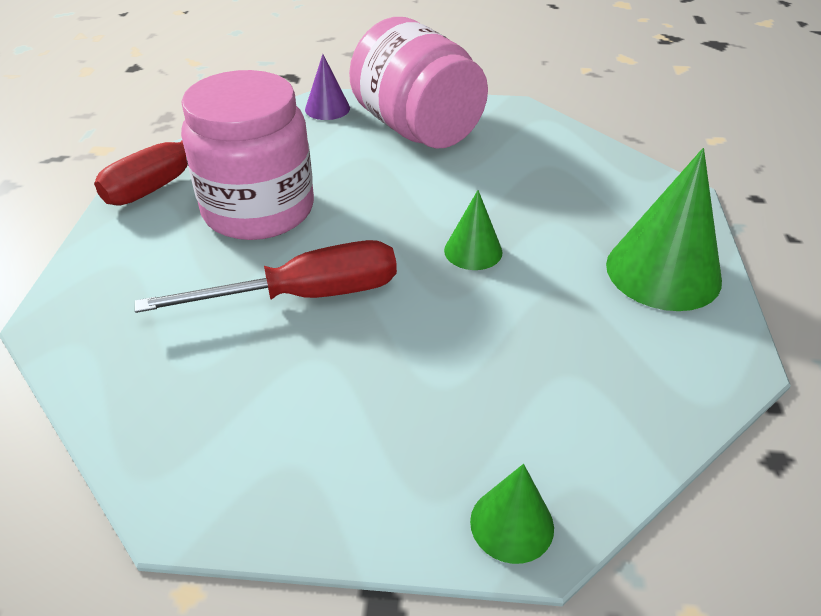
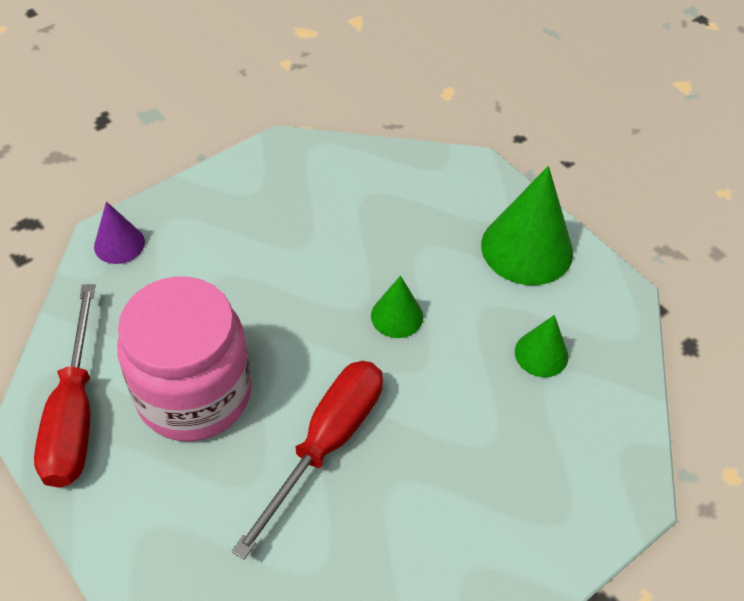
camera: 45 degrees left, 10 degrees up
pink jar [349,17,488,149] -> none
green cone [470,464,554,564] -> green cone moved to [515,315,568,377]

